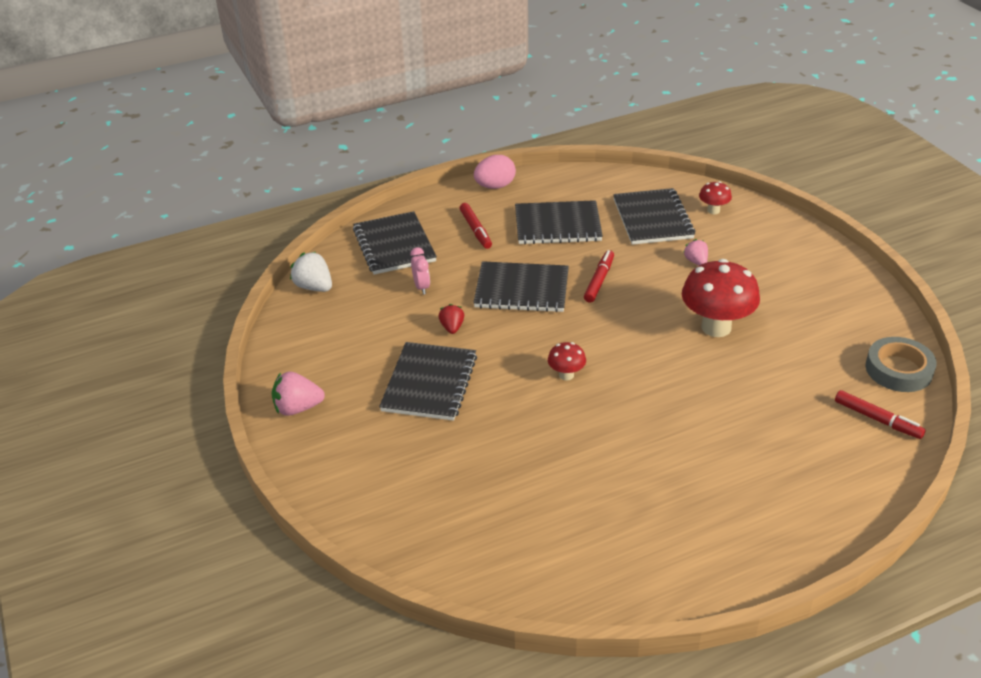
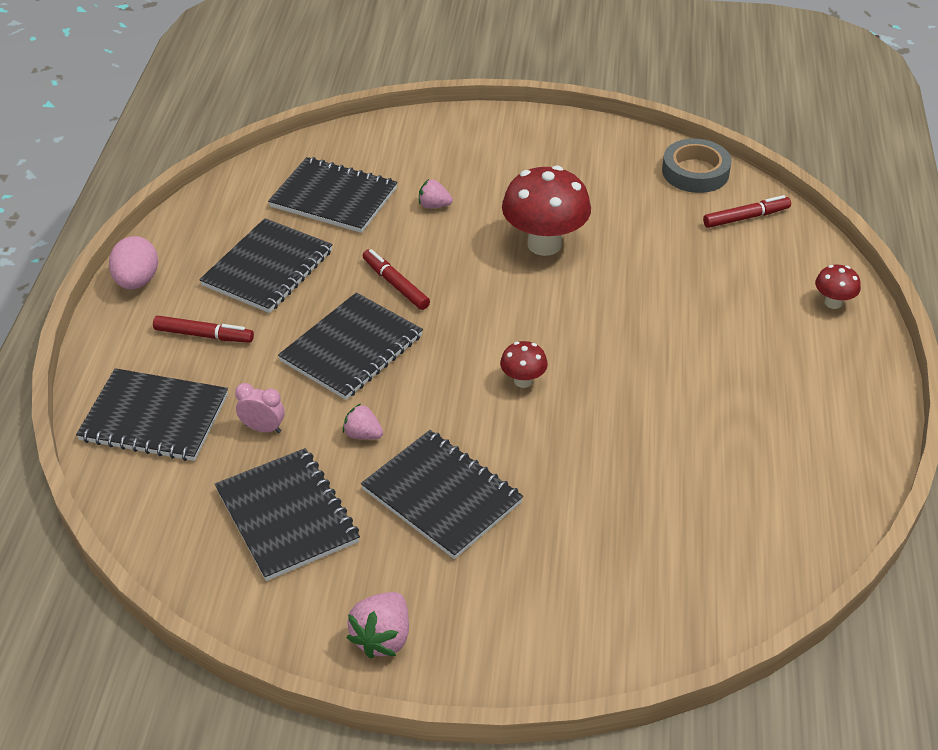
camera: 60 degrees left, 5 degrees up
white strawberry [290,252,332,292] -> none
red strawberry [438,304,464,334] -> pink strawberry [343,404,383,440]
red mushroom [699,181,732,214] -> red mushroom moved to [815,265,861,309]
none -> black notebook [215,448,360,581]

